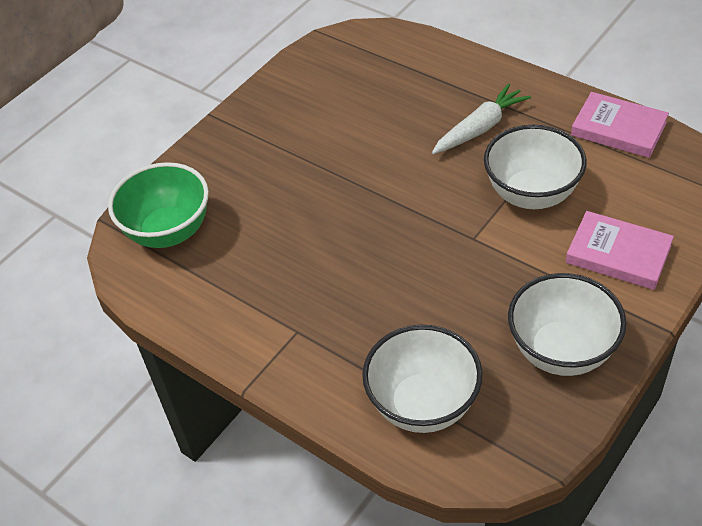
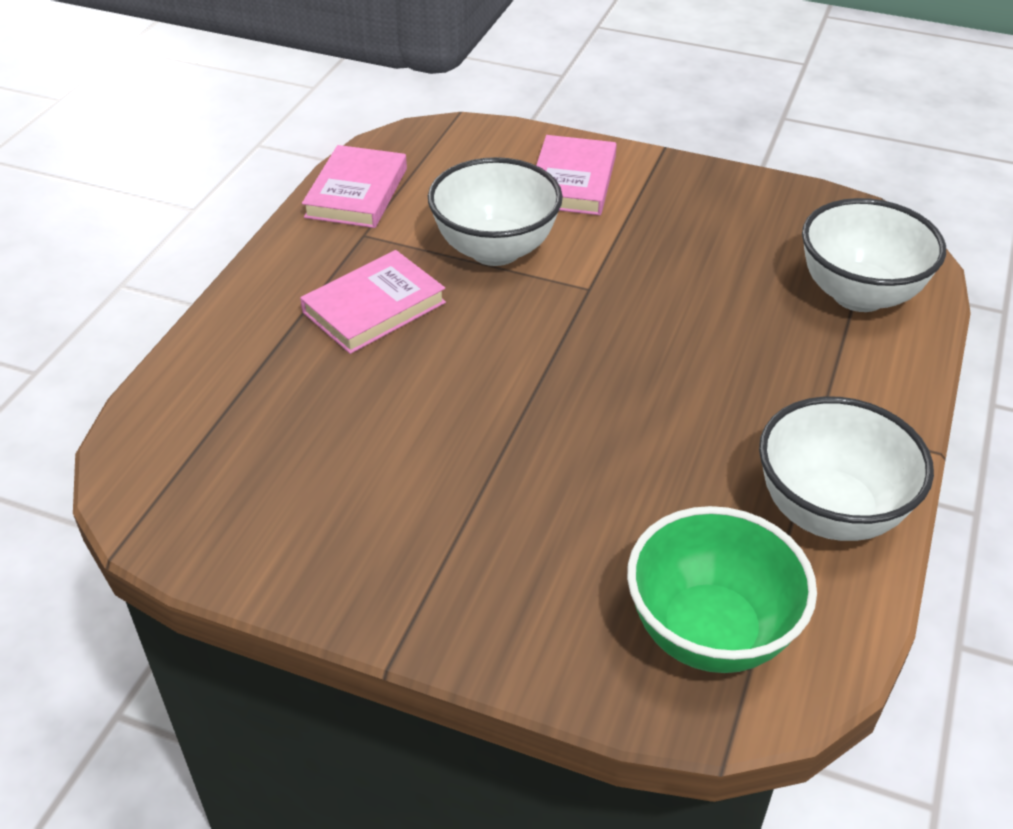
camera: 110 degrees left, 5 degrees down
white carrot [432,84,531,154] -> pink book [300,250,446,354]
white bowl [508,273,627,376] -> white bowl moved to [759,397,934,541]

